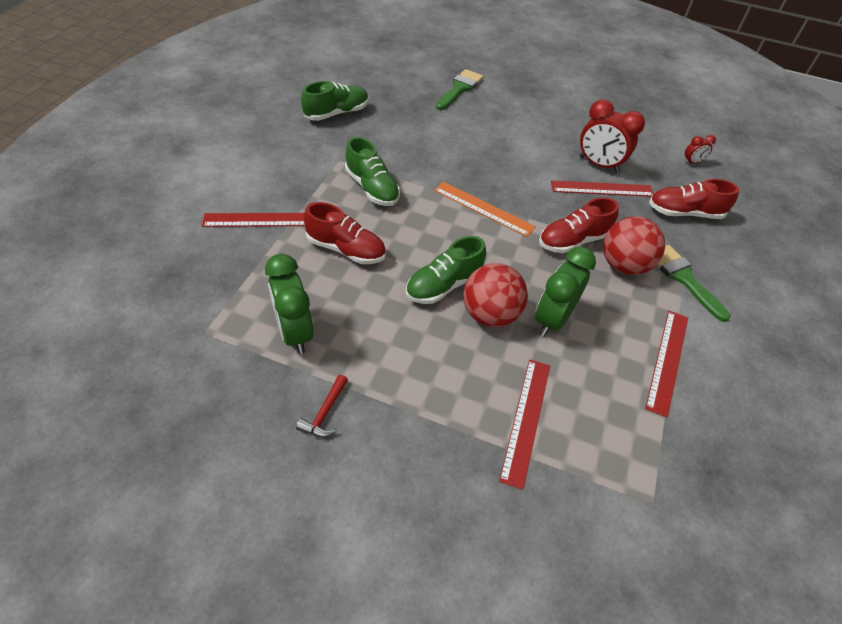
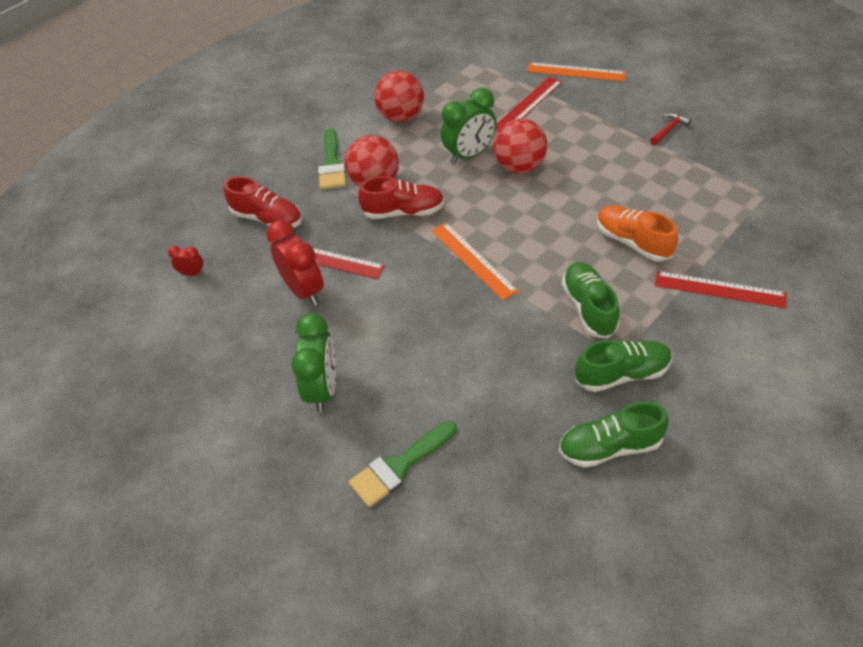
camera: 150 degrees left, 0 degrees up
green clock [265,254,314,354] -> green clock moved to [291,313,336,412]
red shoe [303,202,386,264] -> orange shoe [597,205,678,262]
green shoe [406,236,486,304] -> green shoe moved to [575,340,672,392]
red ruler [645,311,688,418] -> red ball [374,70,424,122]
none -> orange ruler [527,62,626,82]

